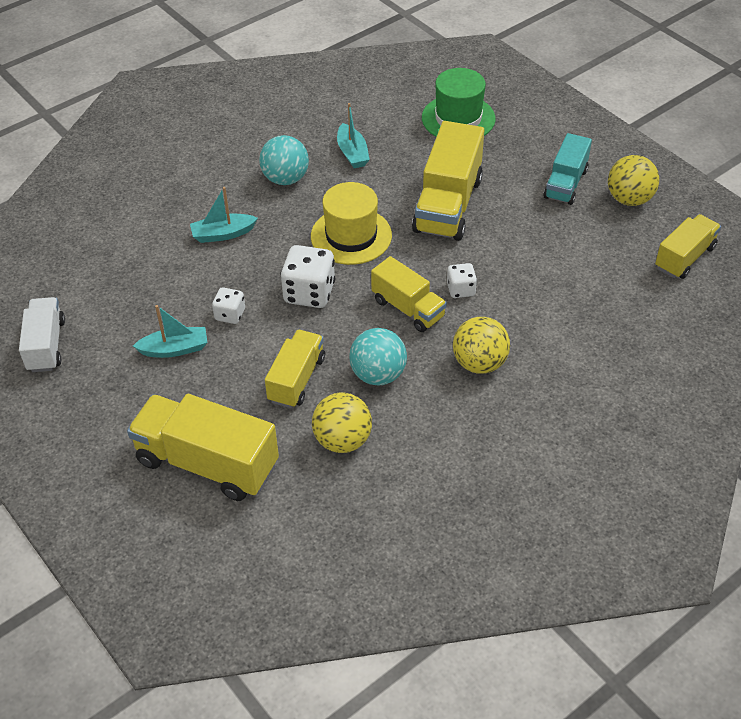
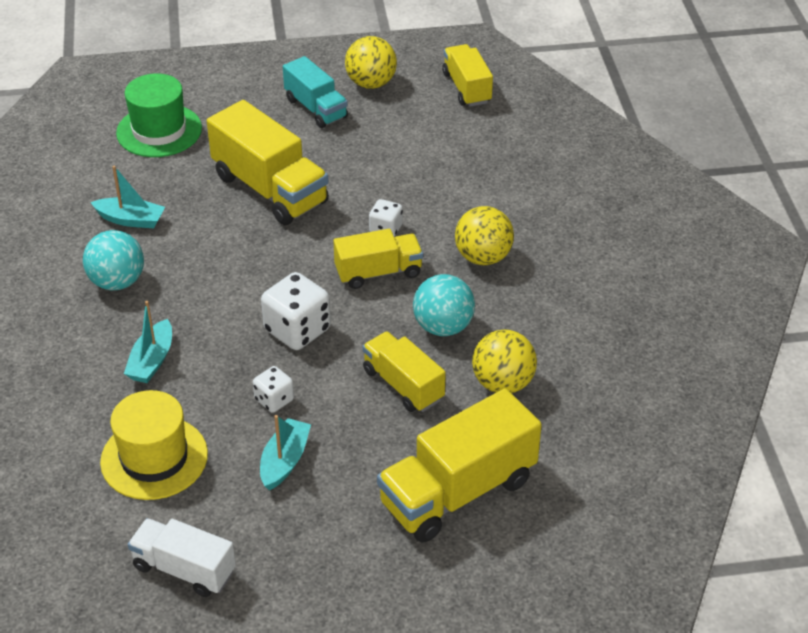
camera: 60 degrees left, 5 degrees down
yellow hat [311,182,392,265] -> yellow hat moved to [100,390,208,500]

